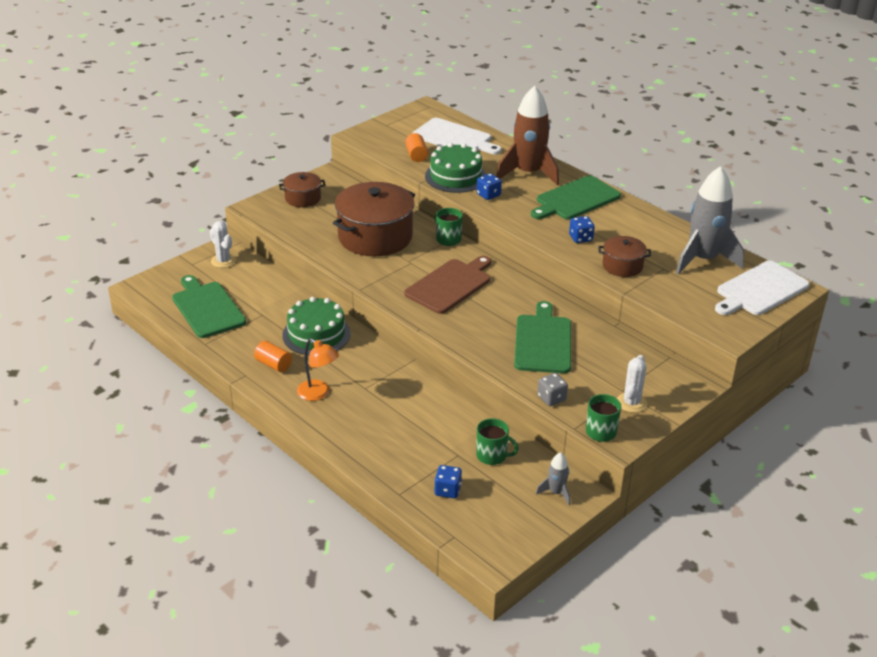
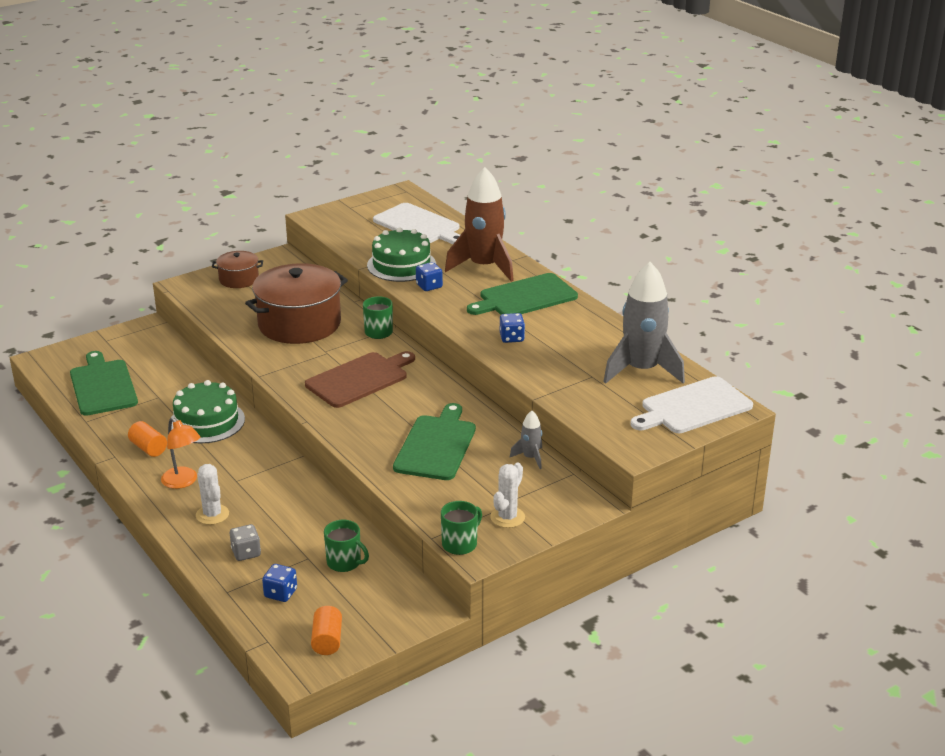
camera: 10 degrees right, 5 degrees down
white cactus [210,221,236,268] -> white cactus moved to [196,464,229,525]
orange cylinder [405,133,428,162] -> orange cylinder moved to [311,606,342,655]
grey rocket [536,452,570,505] -> grey rocket moved to [510,411,542,469]
grey dice [537,373,568,406] -> grey dice moved to [230,524,261,561]
brown pot [599,236,651,277] -> none

